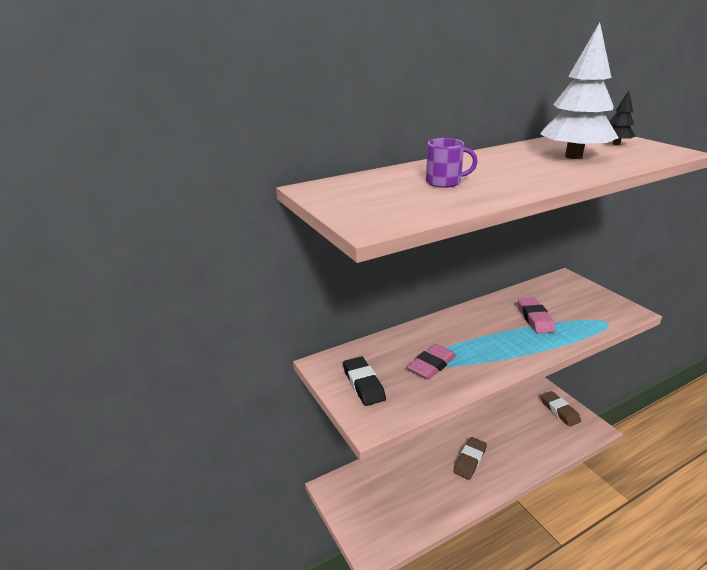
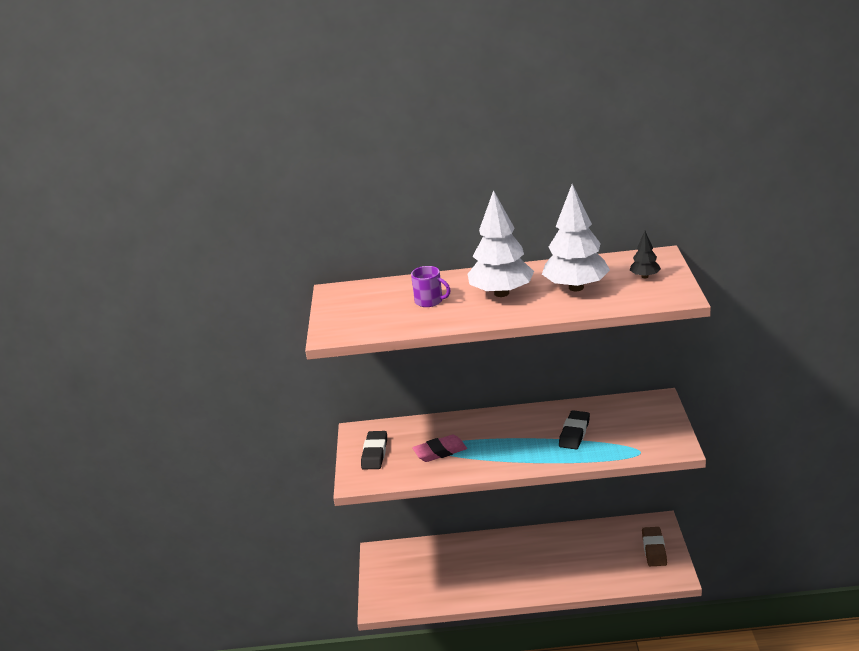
camera: 30 degrees right, 0 degrees up
brown eraser [453,437,487,480] -> none
pink eraser [518,298,555,334] -> black eraser [559,410,590,449]
none -> white tree [468,190,534,297]

